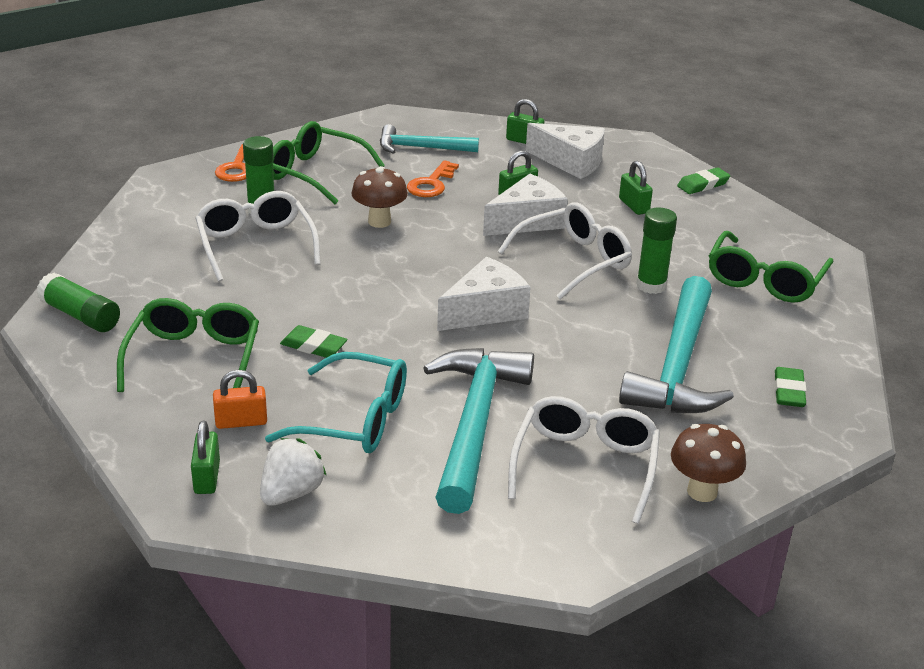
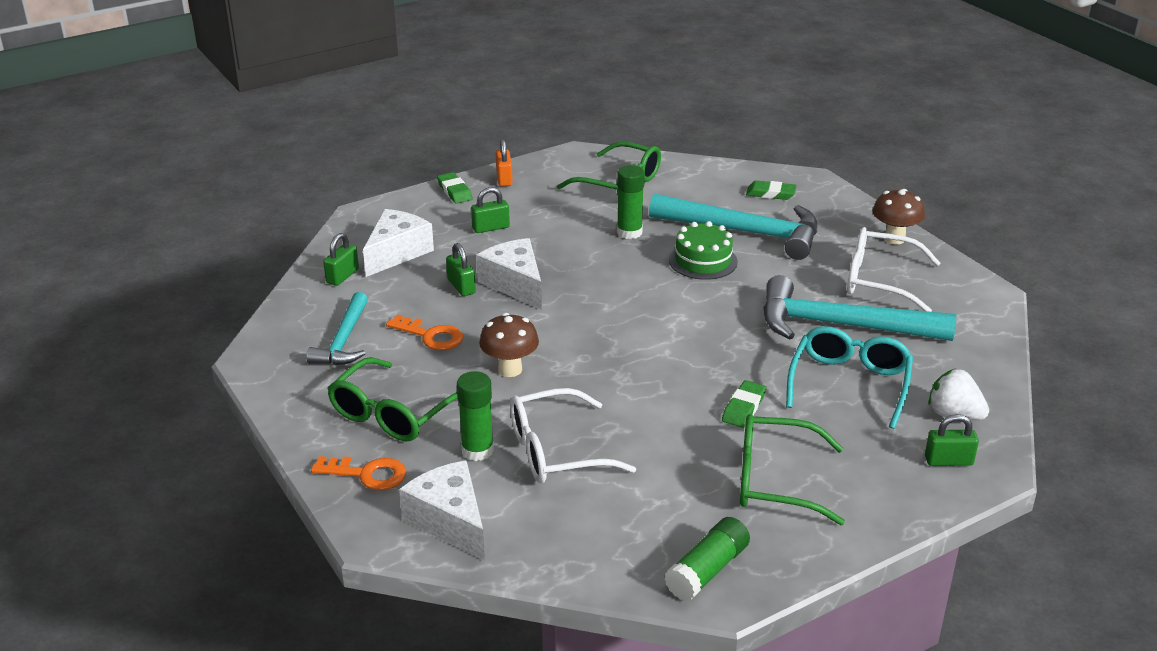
camera: 85 degrees left, 0 degrees up
orange padlock [213,370,267,429] -> orange padlock moved to [496,139,513,186]
white cheese [437,257,531,331] -> white cheese moved to [399,460,485,561]
white glasses [498,202,632,300] -> none
none -> green cake [669,221,738,280]

